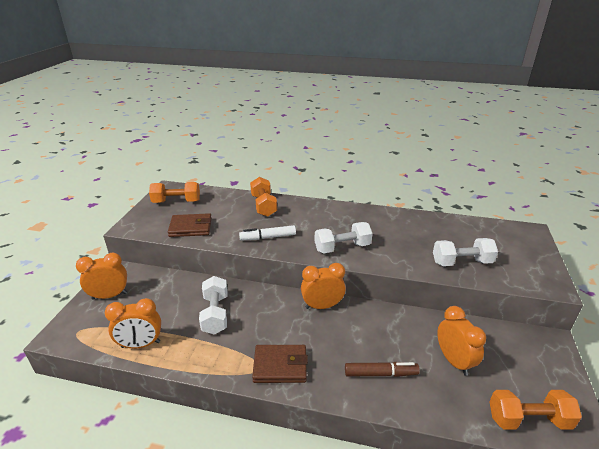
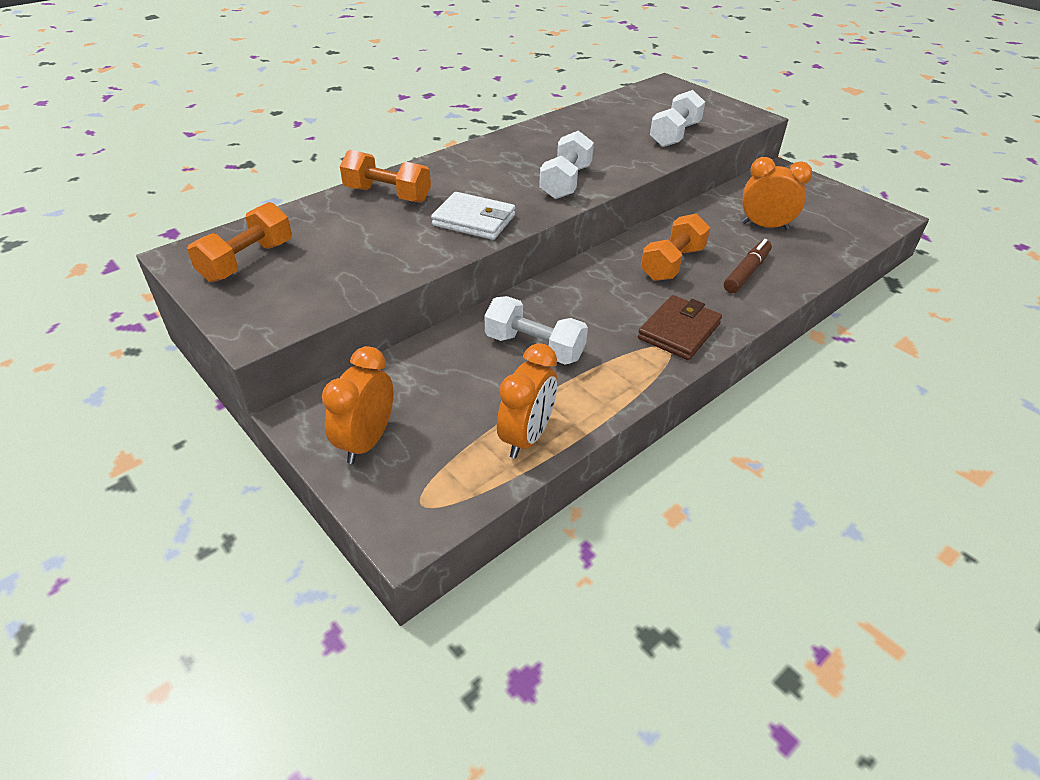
camera: 55 degrees left, 10 degrees up
brown wallet [168,213,212,237] -> none
white marker [239,225,296,241] -> white wallet [431,192,515,240]
orange clock [301,263,346,309] -> none
orange dumbbell [490,390,582,430] -> orange dumbbell moved to [641,213,710,281]

